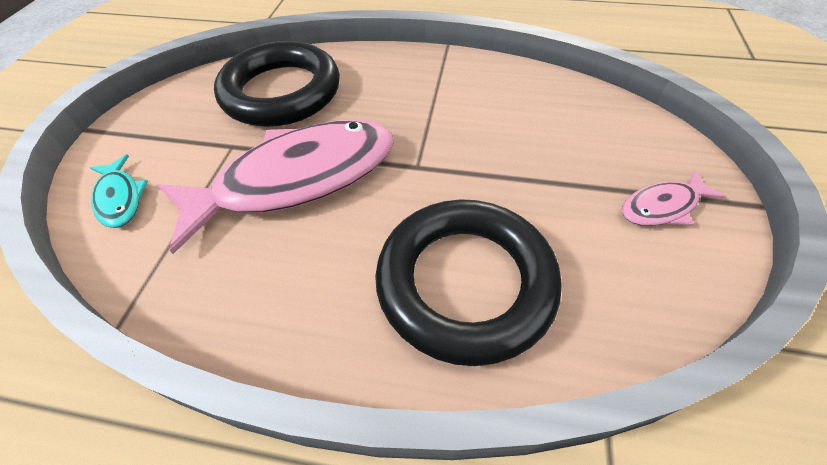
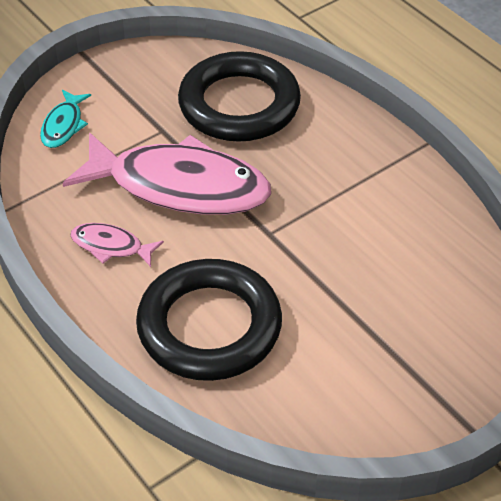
camera: 40 degrees right, 5 degrees down
pink fish [622,170,726,226] -> pink fish moved to [70,223,164,267]

